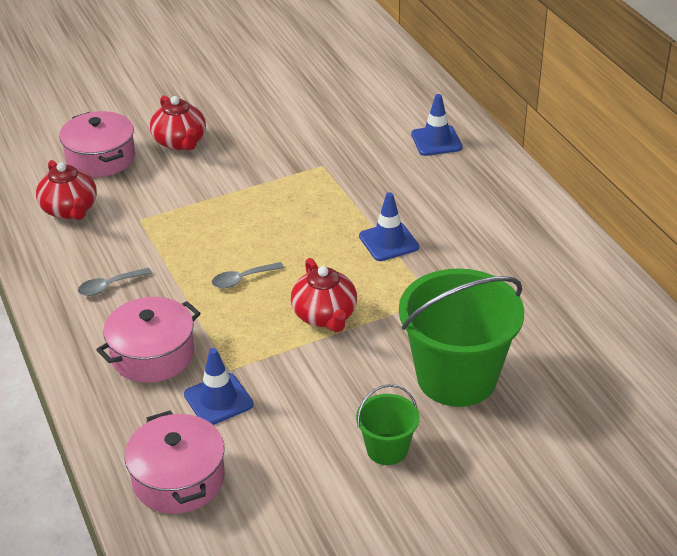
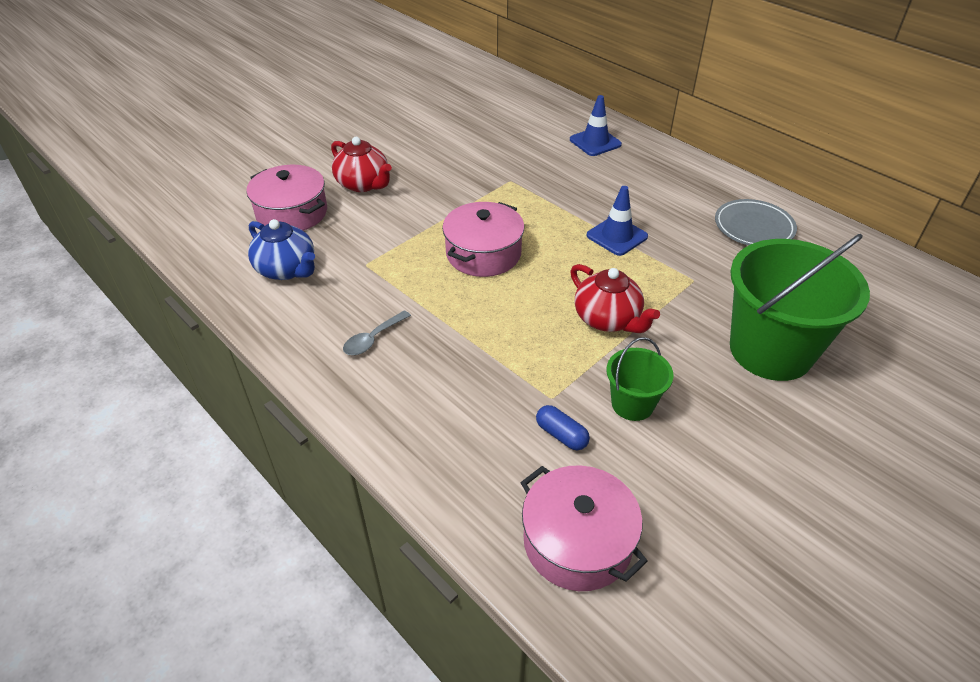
camera: 20 degrees left, 5 degrees up
red teapot [36,160,97,220] -> blue teapot [248,219,315,280]
pink pot [96,297,201,383] -> pink pot moved to [442,202,524,277]
blue traffic cone [184,348,253,425] -> blue capsule [536,405,590,450]
grey spoon [212,262,284,288] -> none
green bucket [356,384,419,465] -> green bucket moved to [606,337,673,421]
none -> grey plate [715,199,797,245]

